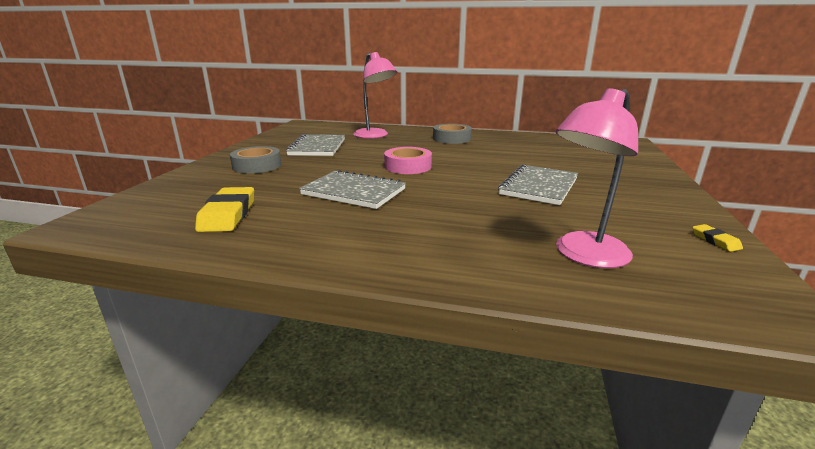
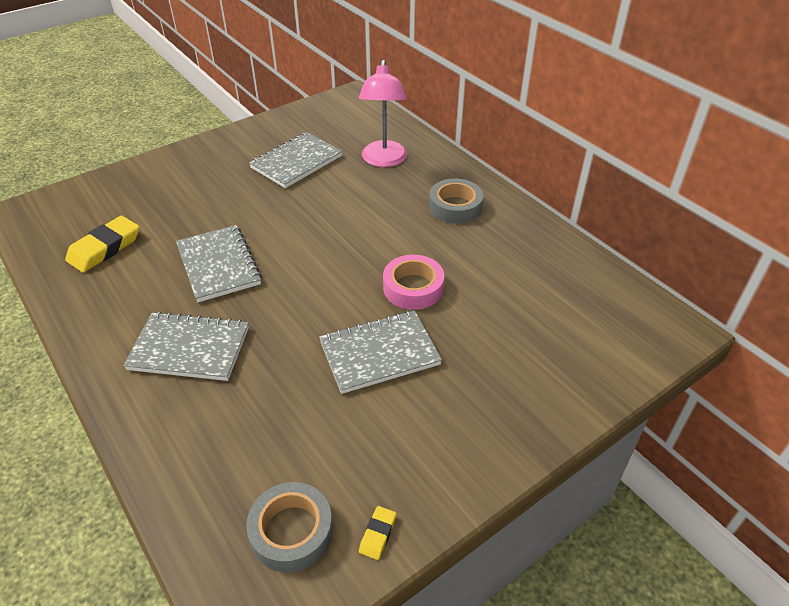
camera: 40 degrees right, 20 degrees up
grey tape [230,146,281,173] -> grey tape moved to [246,482,333,573]
pink tape [384,147,432,174] -> pink tape moved to [383,255,444,310]
pink lamp [556,88,638,268] -> none
none -> grey notebook [123,311,249,381]

